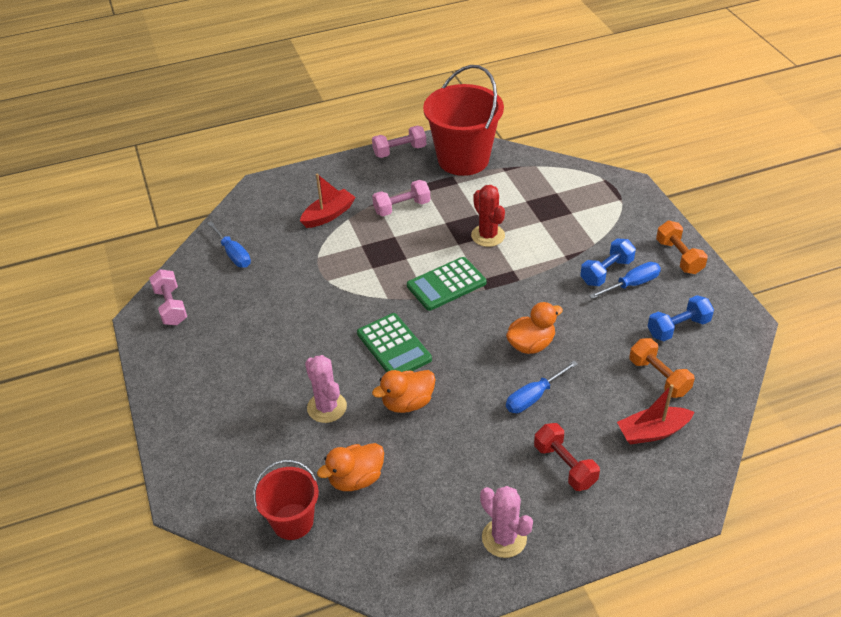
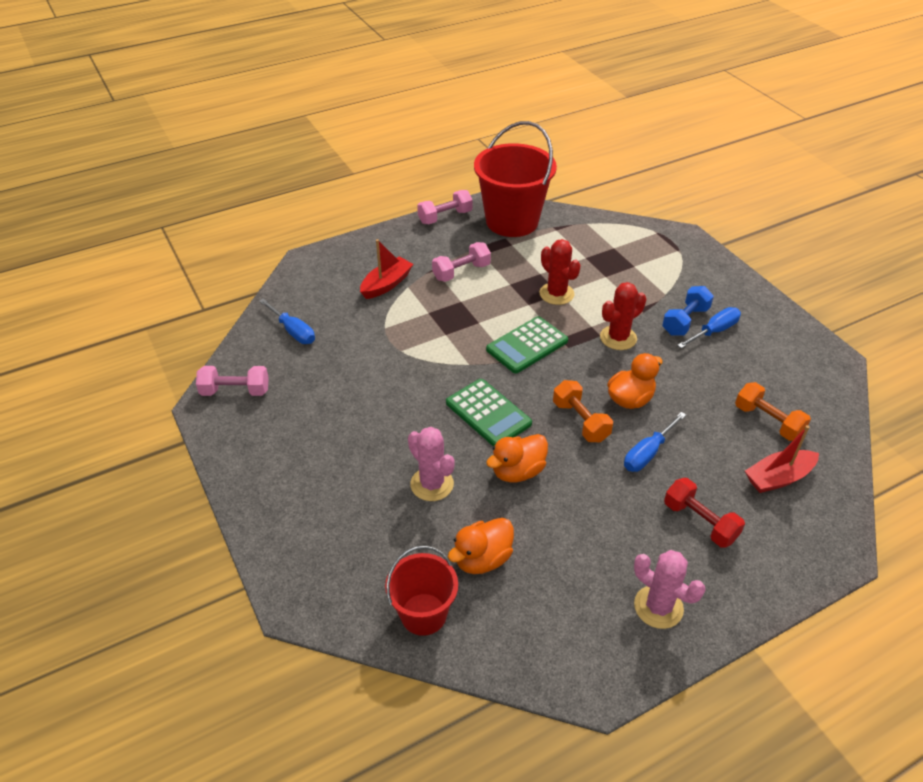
camera: 10 degrees left, 0 degrees up
pink dumbbell [149,269,187,325] -> pink dumbbell turned 60 degrees counterclockwise [196,366,269,396]
blue dumbbell [648,295,714,341] -> none
orange dumbbell [656,221,708,274] -> orange dumbbell moved to [553,380,613,442]
none -> red cactus [600,282,646,350]

